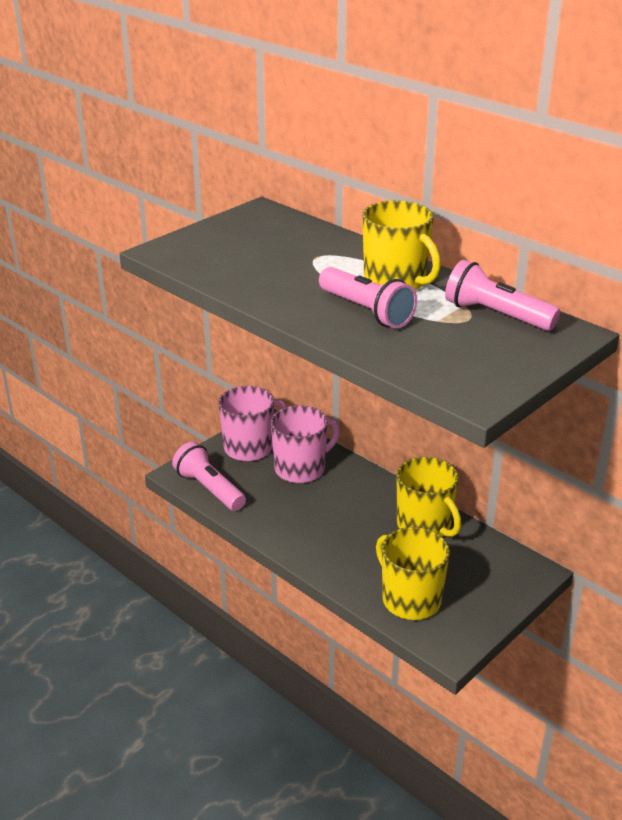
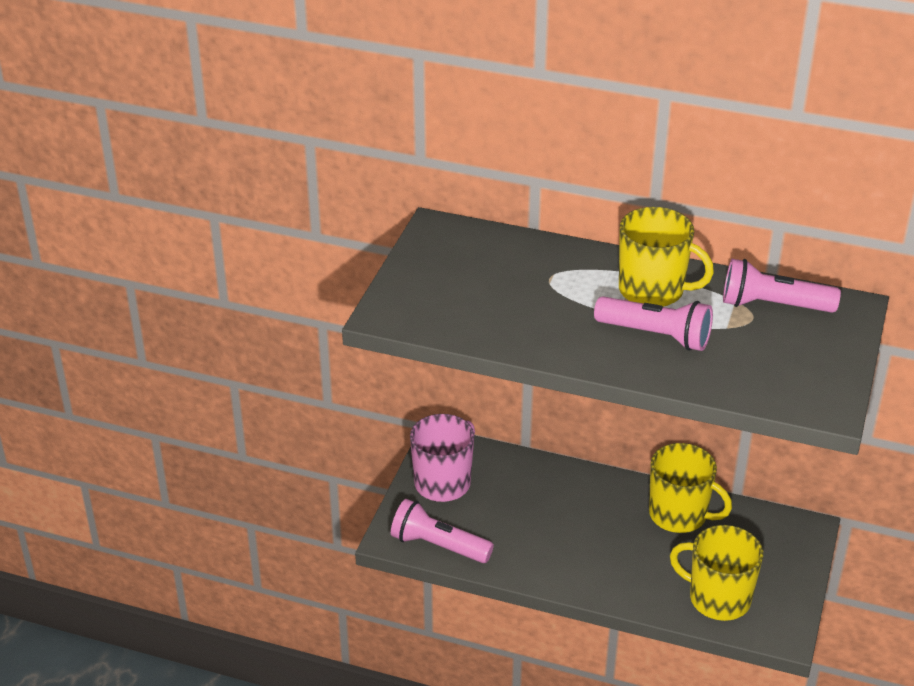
camera: 25 degrees left, 5 degrees up
pink mug [270,405,340,483] -> none

